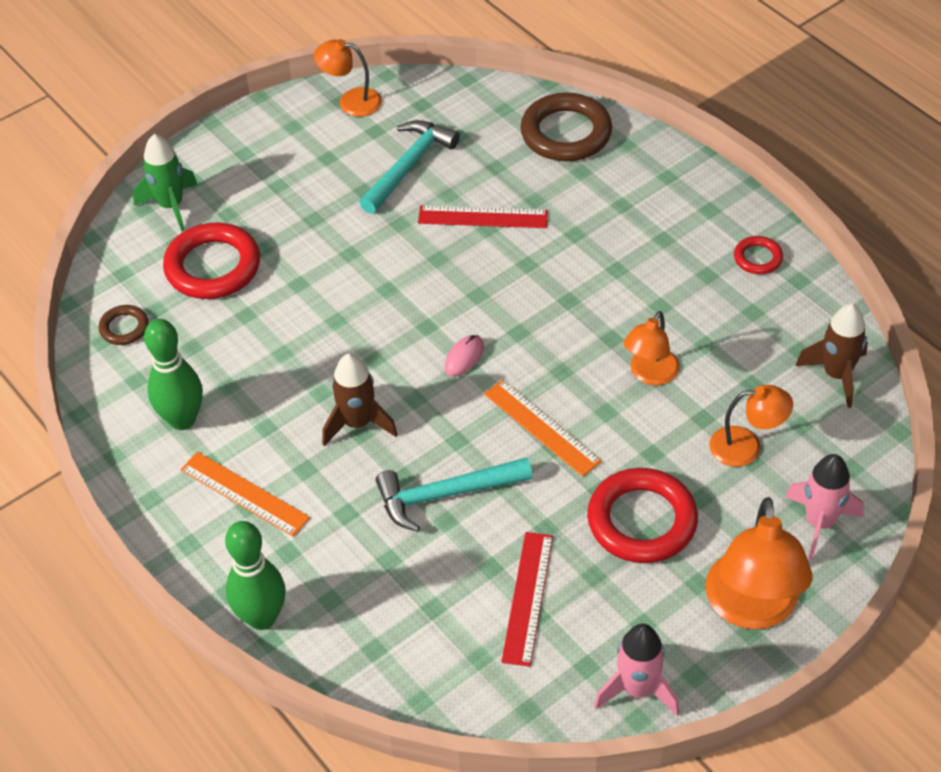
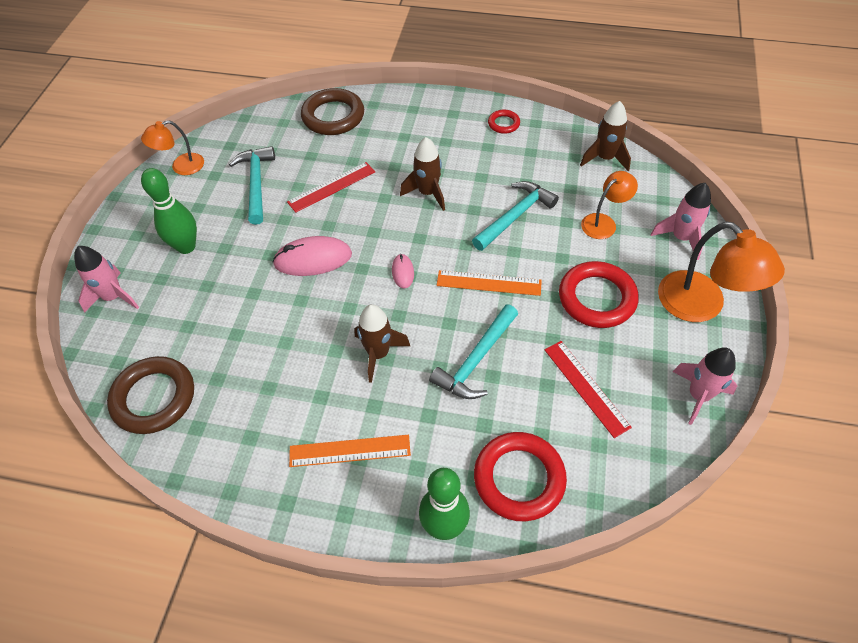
camera: 40 degrees left, 5 degrees up
brown ring [99,305,149,345] -> brown ring [107,356,194,434], size x2.00
green rocket [133,134,198,232] -> pink rocket [74,246,139,313]
green bowling pin [144,319,203,430] -> green bowling pin moved to [141,168,197,254]
red ring [163,222,260,299] -> red ring moved to [474,432,567,521]
orange lamp [624,311,680,385] -> turquoise hammer [472,181,559,251]
none -> pink mouse [272,236,352,276]
none -> brown rocket [400,137,445,211]

